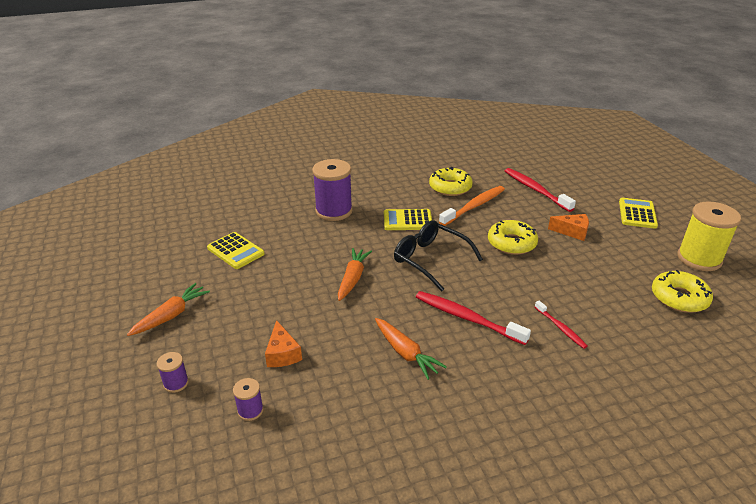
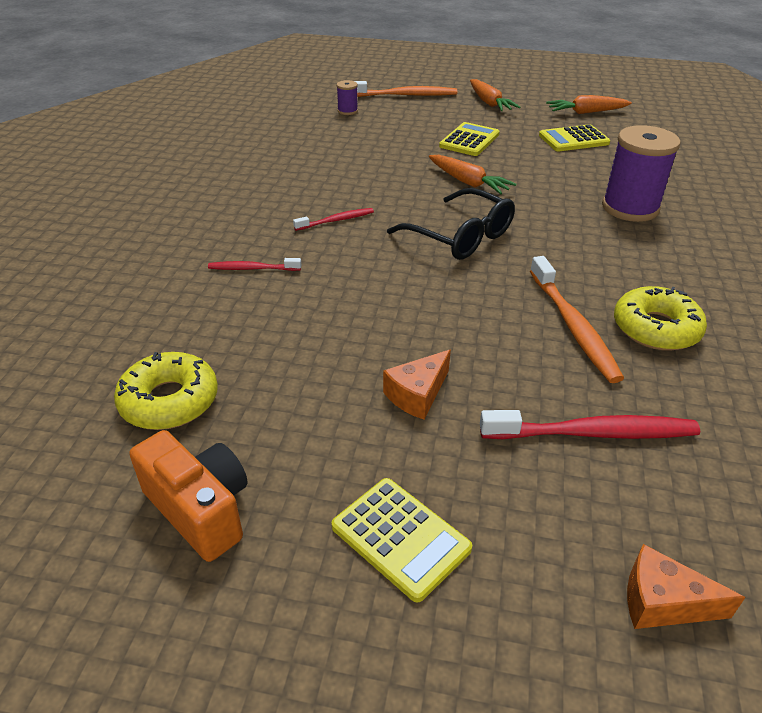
camera: 120 degrees right, 5 degrees up
purple spool [157,352,189,393] -> orange toothbrush [355,81,457,97]
orange cheese [265,320,302,367] -> orange cheese moved to [627,544,746,629]
orange carrot [375,318,447,380] -> orange carrot moved to [546,95,632,114]
yellow calculator [384,209,432,230] -> yellow calculator moved to [439,122,500,156]
black glasses [394,220,483,291] -> black glasses turned 60 degrees clockwise [387,188,515,260]
red toothbrush [416,291,531,345] -> red toothbrush [293,208,374,231], size x0.56
yellow donut [488,220,538,255] -> none
yellow spool [677,201,741,271] -> orange camera [129,430,248,562]

